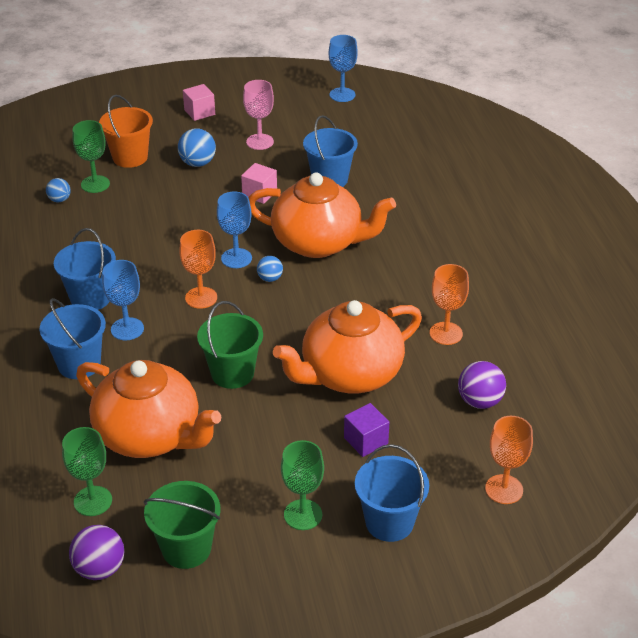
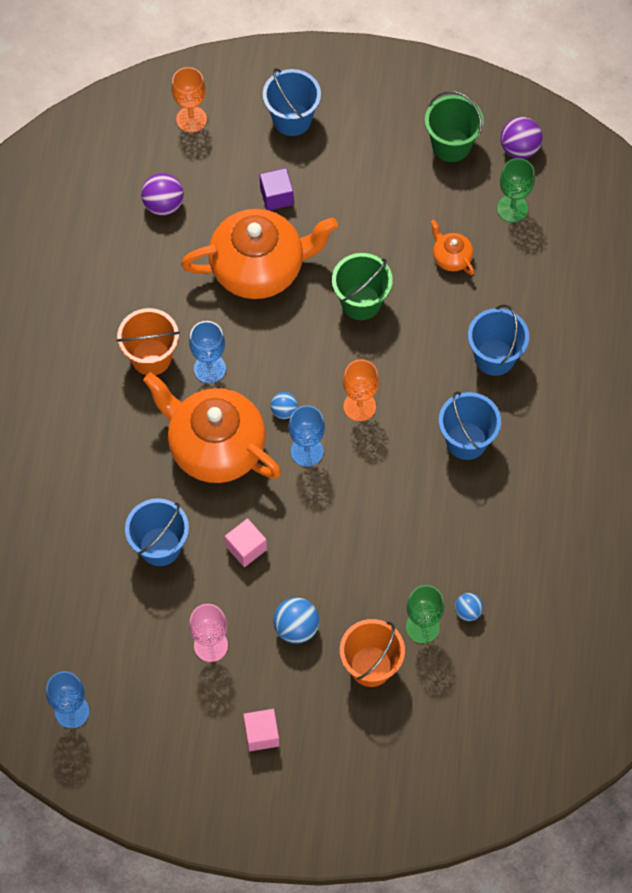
camera: 160 degrees left, 25 degrees up
orange teapot [76,360,221,458] -> orange teapot [431,220,474,275], size x0.43
blue goblet [102,260,144,340] -> blue goblet moved to [189,321,226,383]
green goblet [281,440,324,530] -> none
orange goblet [430,264,469,345] -> none
none -> orange bucket [116,308,180,375]

